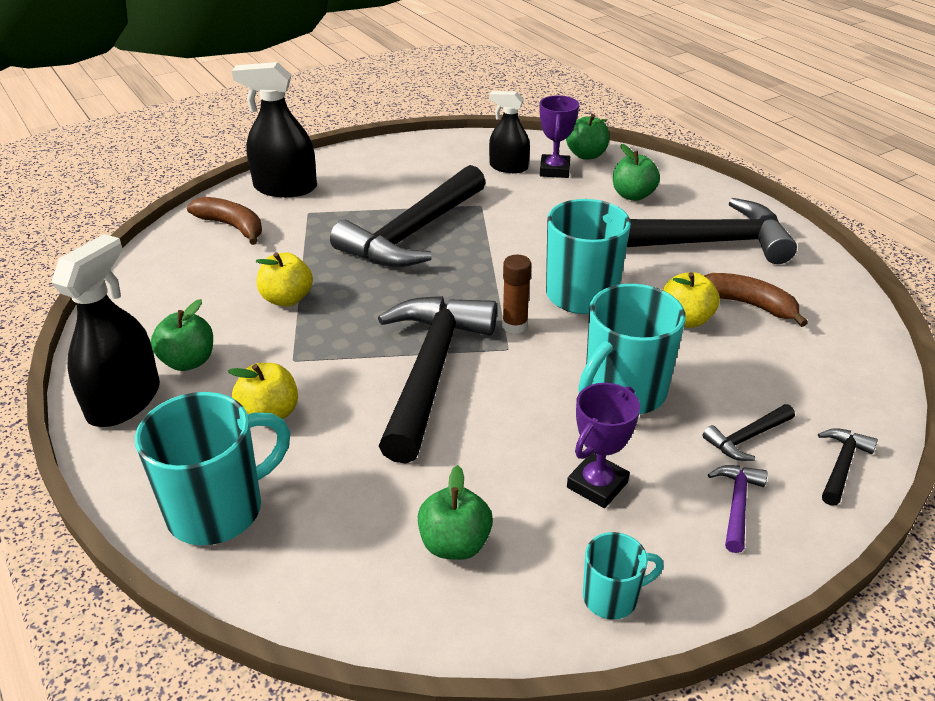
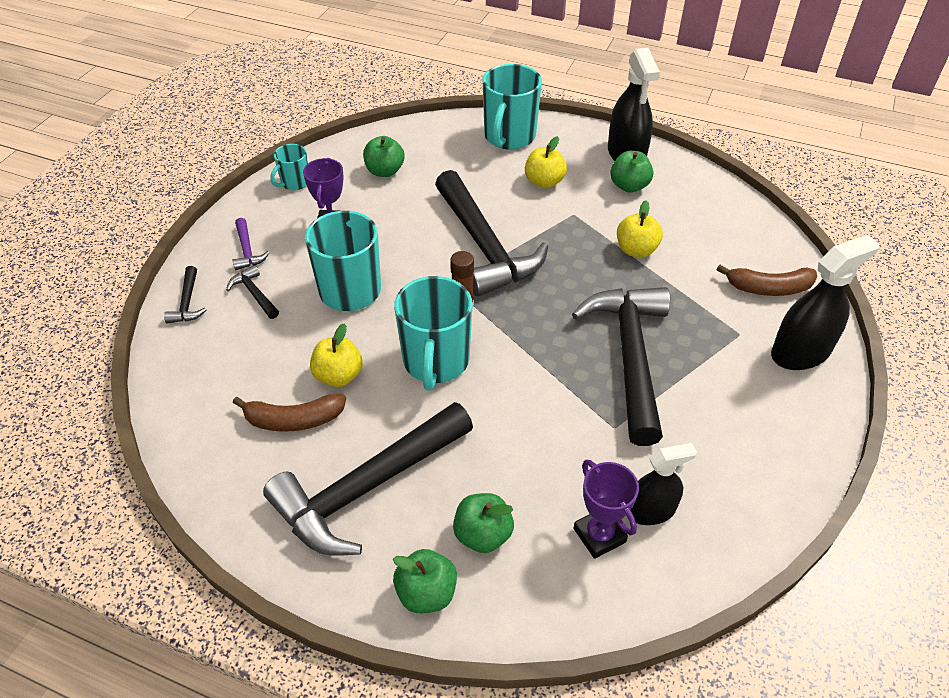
camera: 145 degrees right, 10 degrees up
green apple [566,114,609,160] -> green apple moved to [393,549,457,613]
black hammer [702,404,795,461] -> black hammer turned 60 degrees counterclockwise [226,265,279,319]

